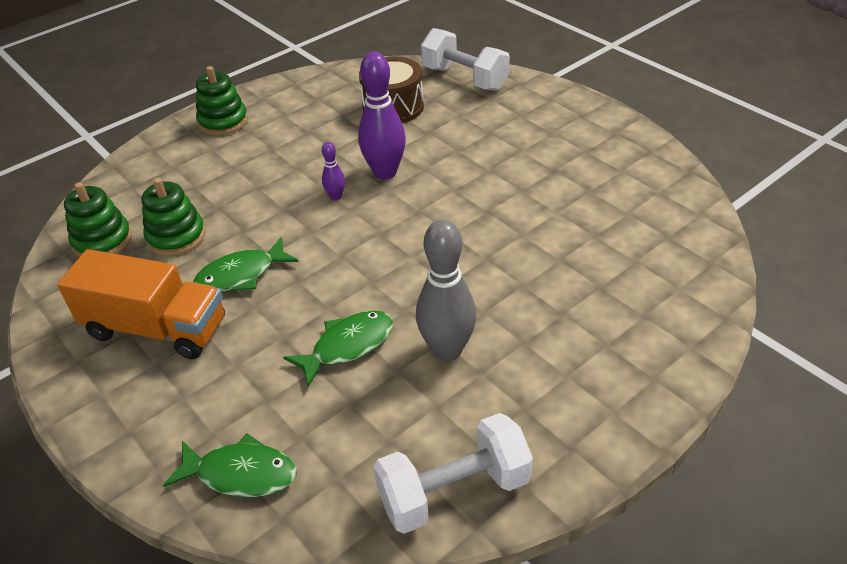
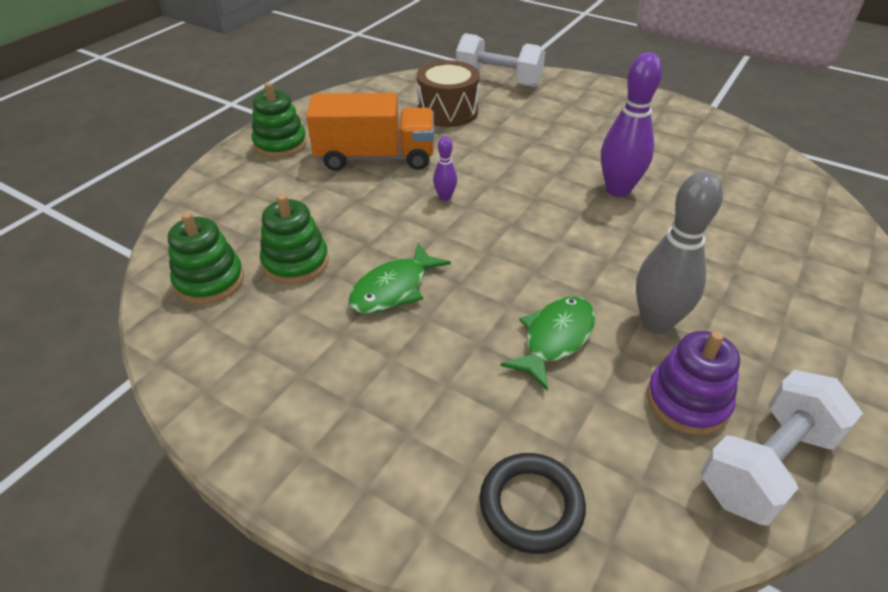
camera: 20 degrees left, 0 degrees up
orange truck [57,249,225,359] -> orange truck moved to [306,93,434,171]
green fish [163,433,297,497] -> black ring [480,453,586,554]
purple bowling pin [358,52,406,180] -> purple bowling pin moved to [601,53,663,197]
none -> purple stacking toy [647,331,740,435]

